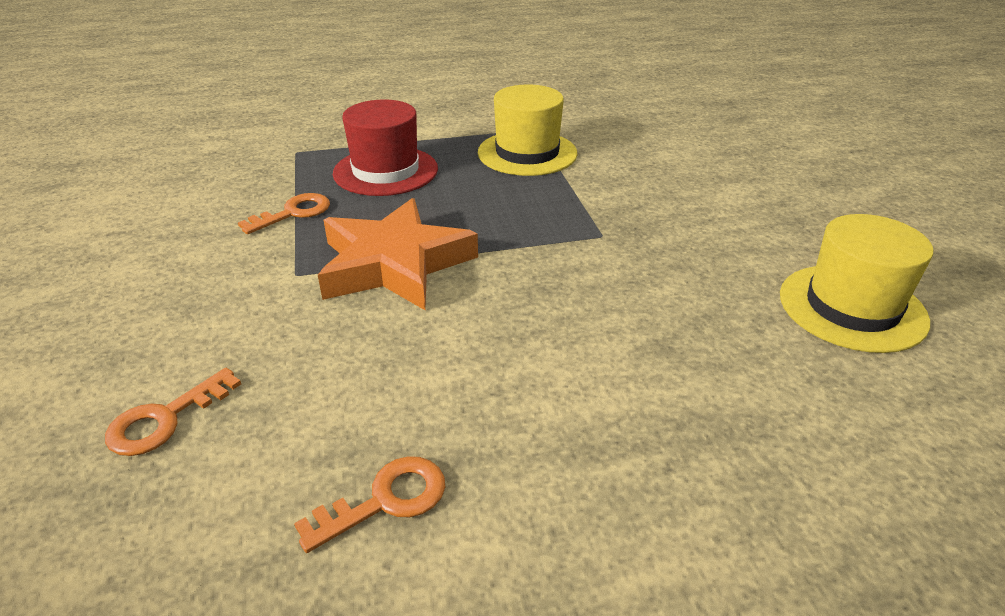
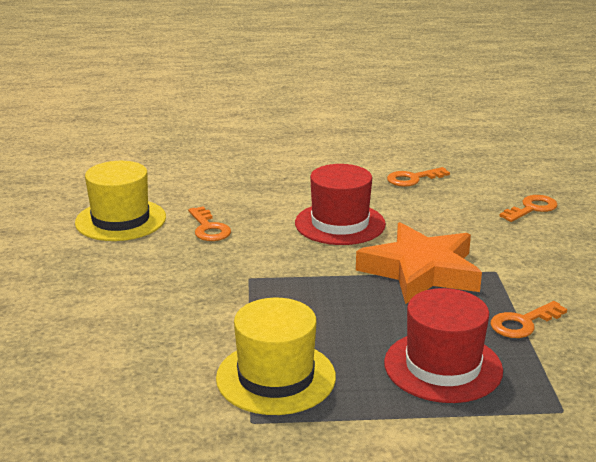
camera: 170 degrees left, 10 degrees down
none -> orange key [188,206,231,241]
none -> red hat [295,164,386,245]

